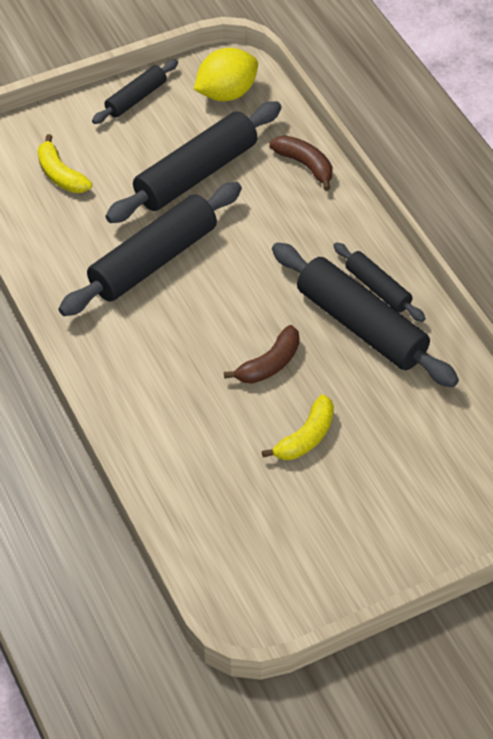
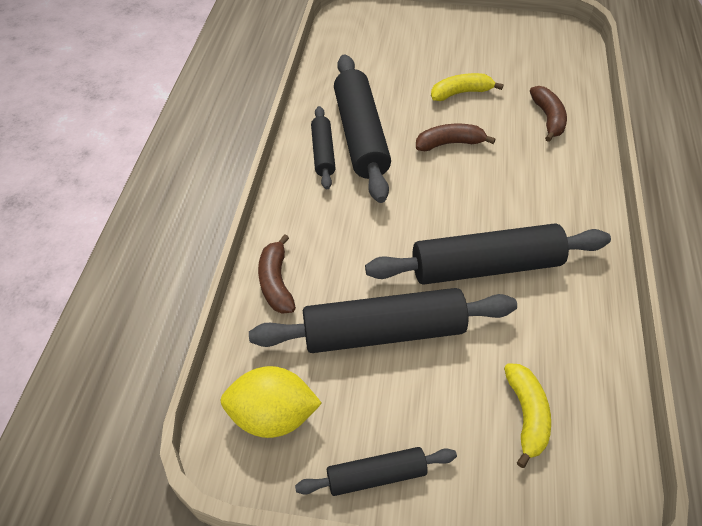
camera: 145 degrees left, 0 degrees up
none -> brown banana [530,86,567,142]

